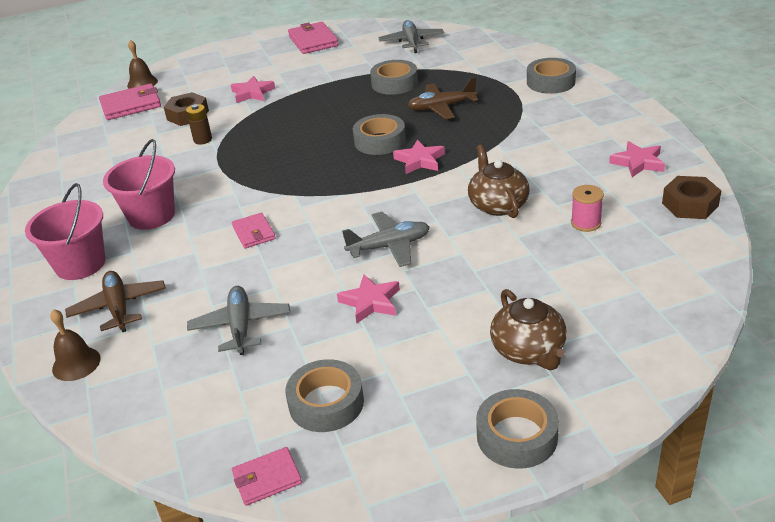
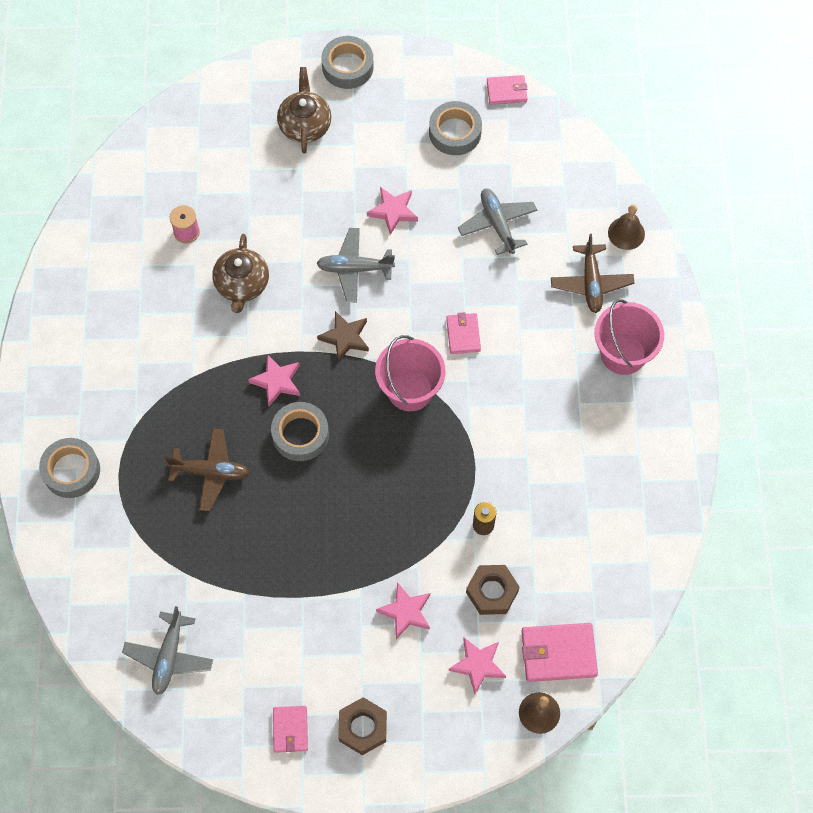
camera: 165 degrees left, 30 degrees up
pink bucket [103,139,175,230] -> pink bucket moved to [375,335,445,411]
grey plane [187,286,290,355] -> grey plane turned 150 degrees clockwise [458,188,537,255]
pink wallet [288,22,338,54] -> pink wallet [273,706,308,753], size x0.62
grey tape [370,60,418,95] -> none
pink star [609,141,665,177] -> pink star moved to [449,638,506,694]
brown nut [662,176,722,219] -> brown nut moved to [338,697,387,755]
none -> brown star [317,311,369,362]

